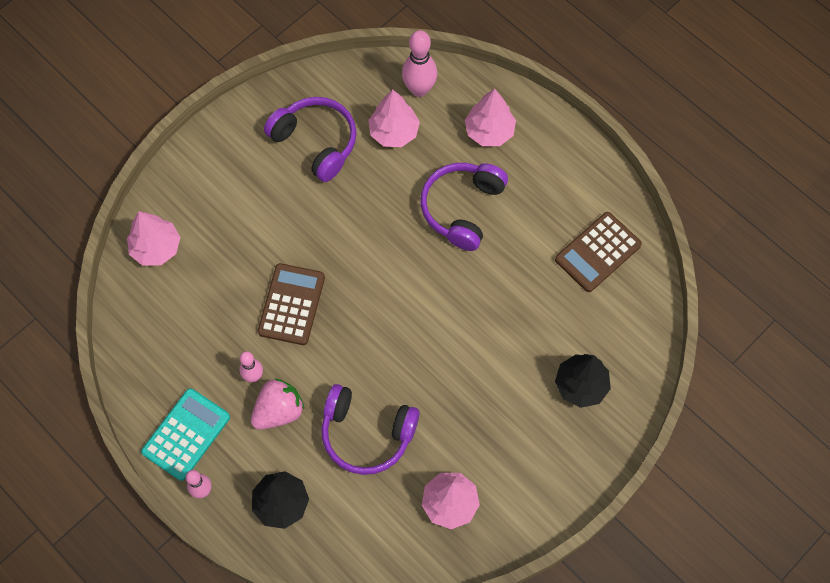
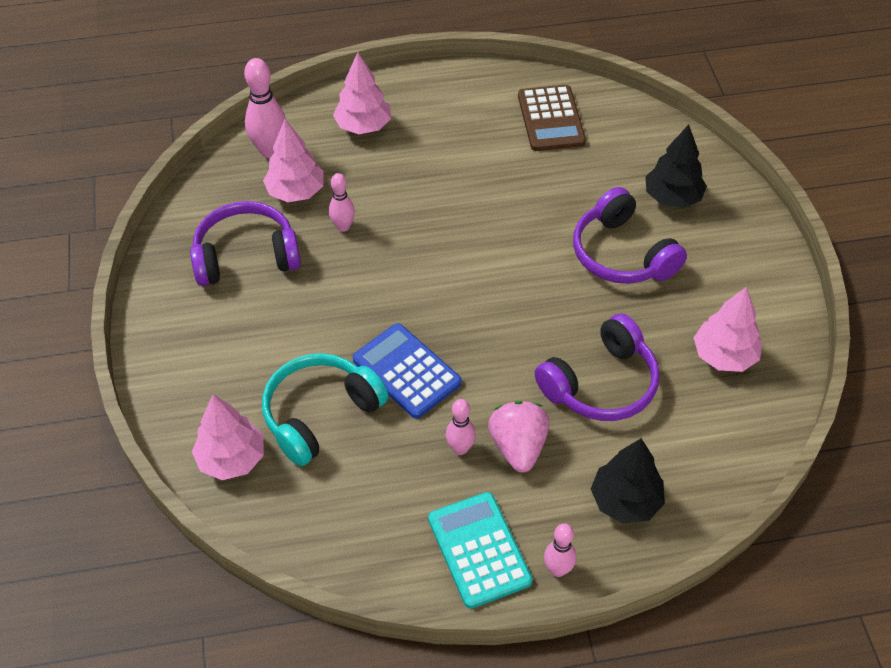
camera: 55 degrees left, 15 degrees down
brown calculator [258,263,325,345] -> blue calculator [353,323,462,419]
purple headphones [421,163,508,251] -> purple headphones moved to [573,187,687,284]
none -> turquoise headphones [262,353,388,466]
none -> pink bowling pin [329,173,355,232]

